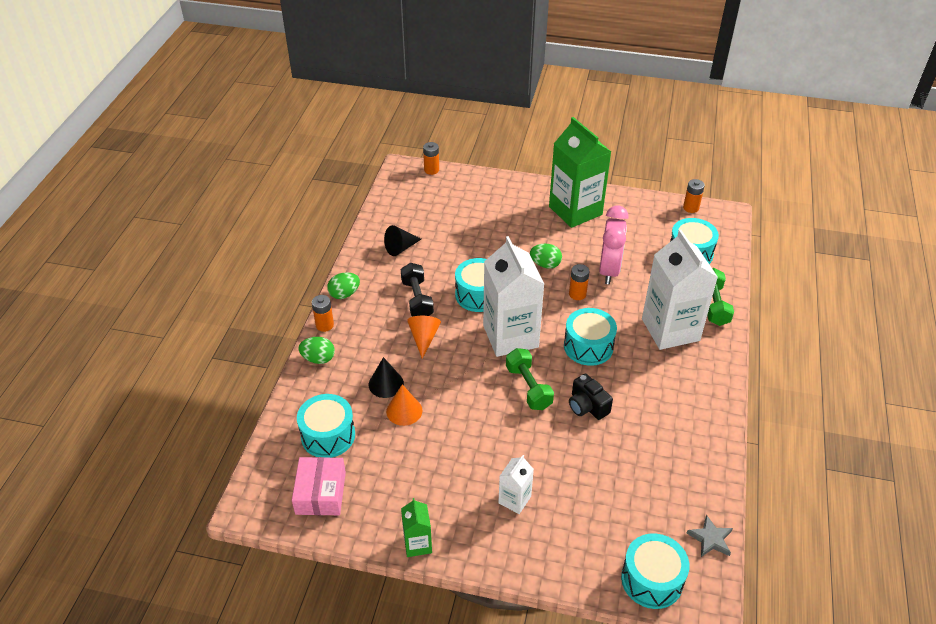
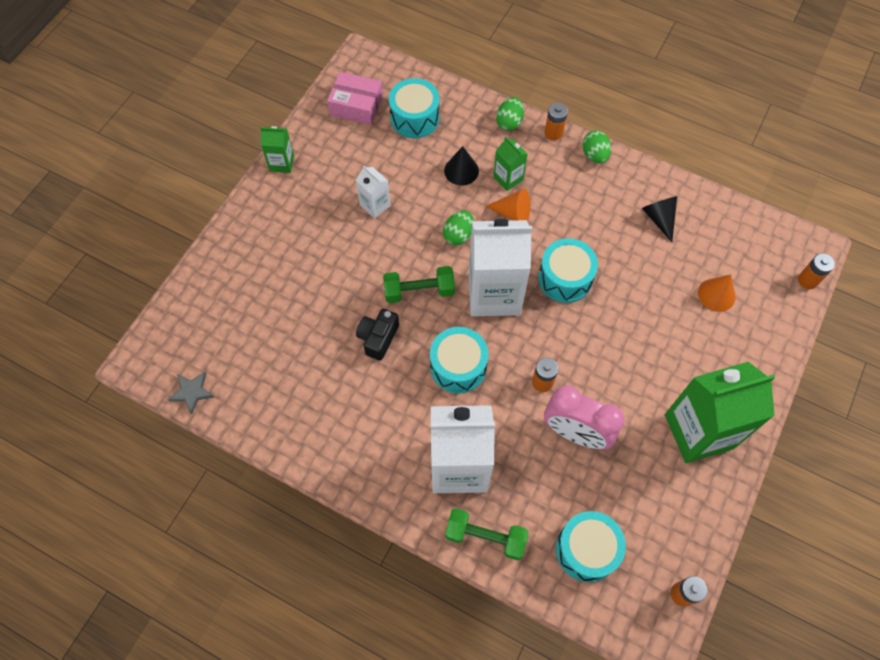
camera: 105 degrees right, 20 degrees up
orange cone [386,384,422,426] -> orange cone moved to [698,274,736,312]
black dumbbell [401,263,434,316] -> none
white carton [498,455,534,514] -> white carton moved to [356,165,391,219]
green egg [530,244,562,269] -> green egg moved to [443,210,474,245]
black camera [569,373,613,420] -> black camera turned 45 degrees counterclockwise [356,309,399,361]
turquoise drum [621,533,690,609] -> none
none -> green carton [493,137,528,191]

